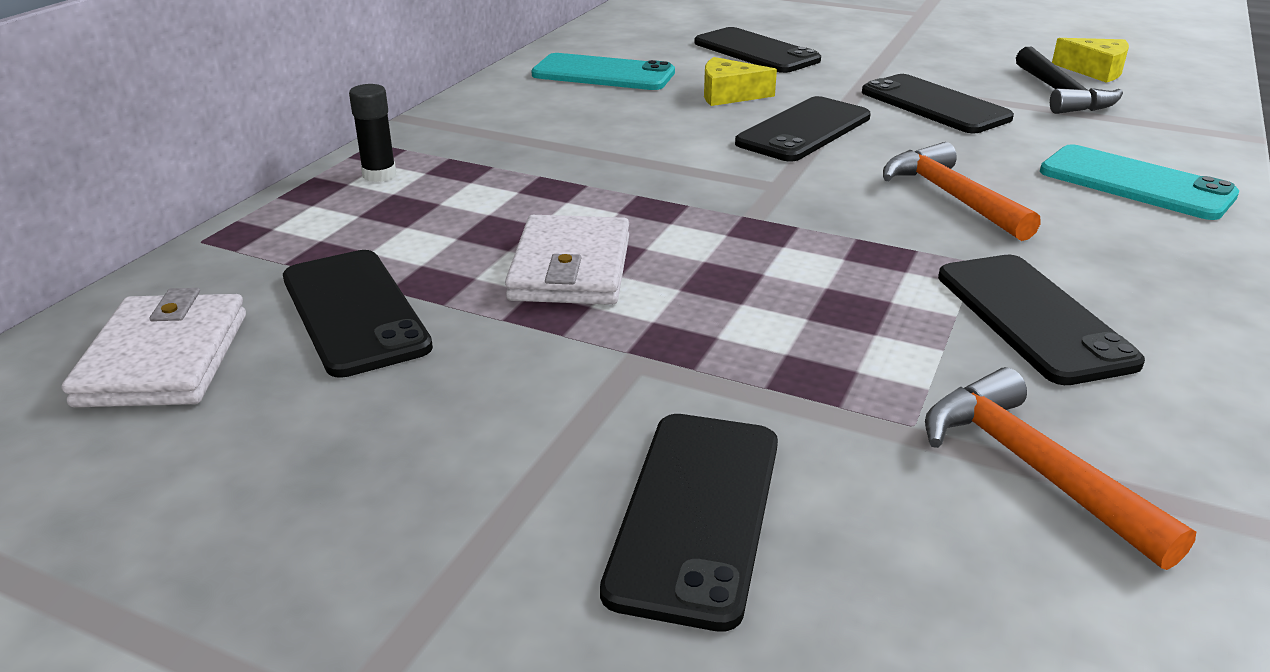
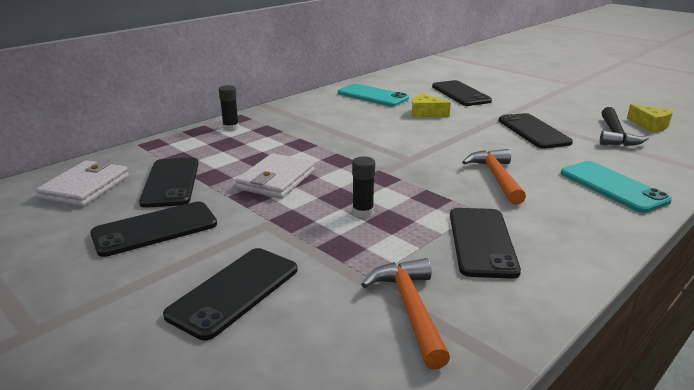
camera: 20 degrees right, 5 degrees down
black phone [735,96,871,162] -> black phone moved to [90,201,217,257]
none -> black glue stick [352,157,375,218]

